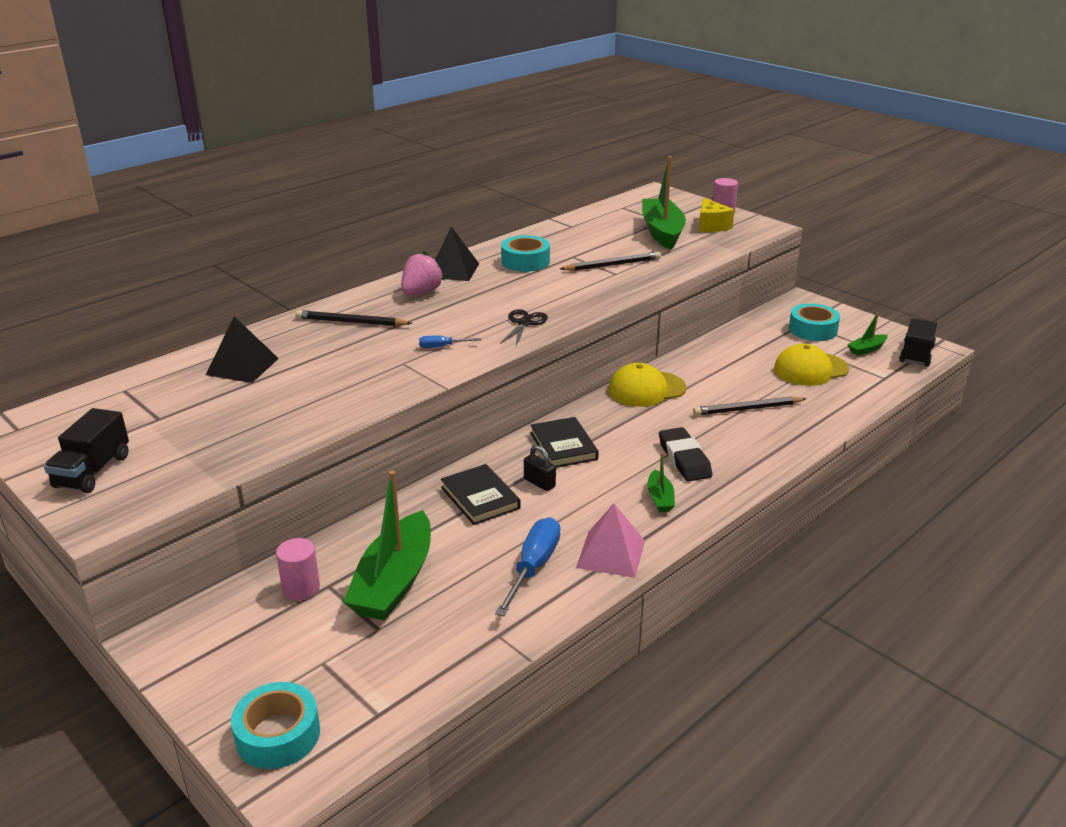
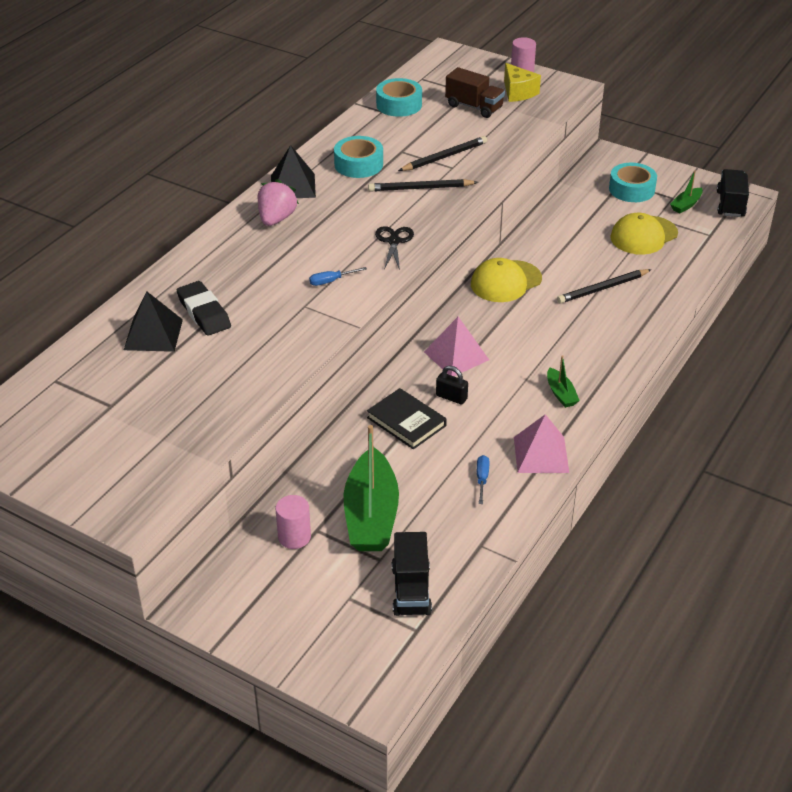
camera: 15 degrees left, 10 degrees up
black truck [44,408,129,493] -> black truck moved to [392,532,432,616]
turquoise tape [231,682,320,769] -> turquoise tape moved to [376,78,422,117]
black pencil [295,310,413,326] -> black pencil moved to [368,179,478,191]
blue screwdriver [495,517,560,617] -> blue screwdriver [477,455,489,504], size x0.51
black book [531,417,599,468] -> pink pyramid [424,317,489,376]
green boat [642,156,686,250] -> brown truck [445,67,505,118]
black eraser [659,427,712,482] -> black eraser moved to [177,281,231,336]

